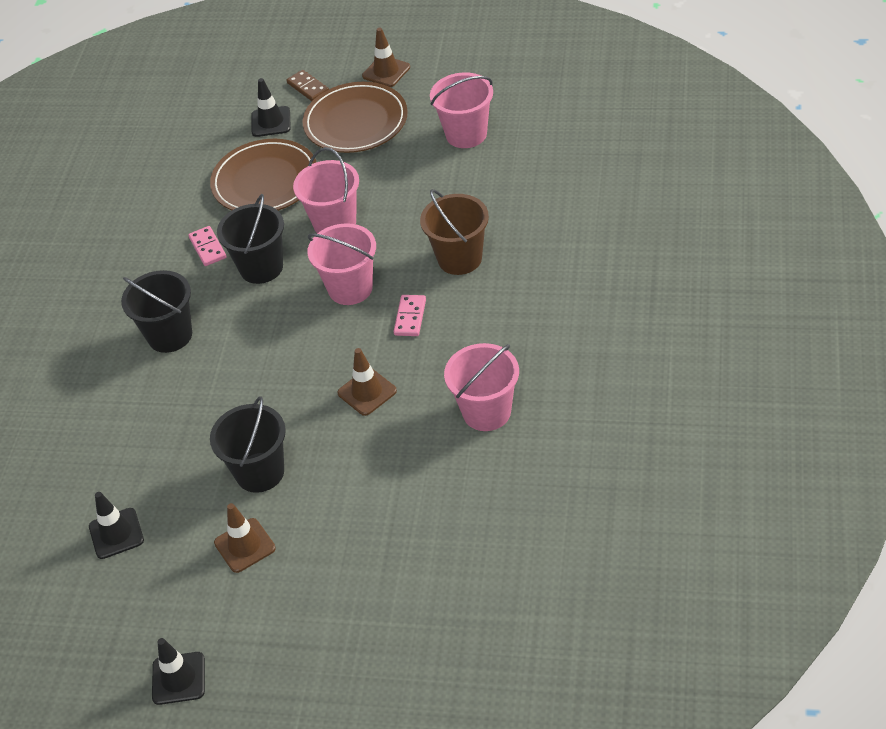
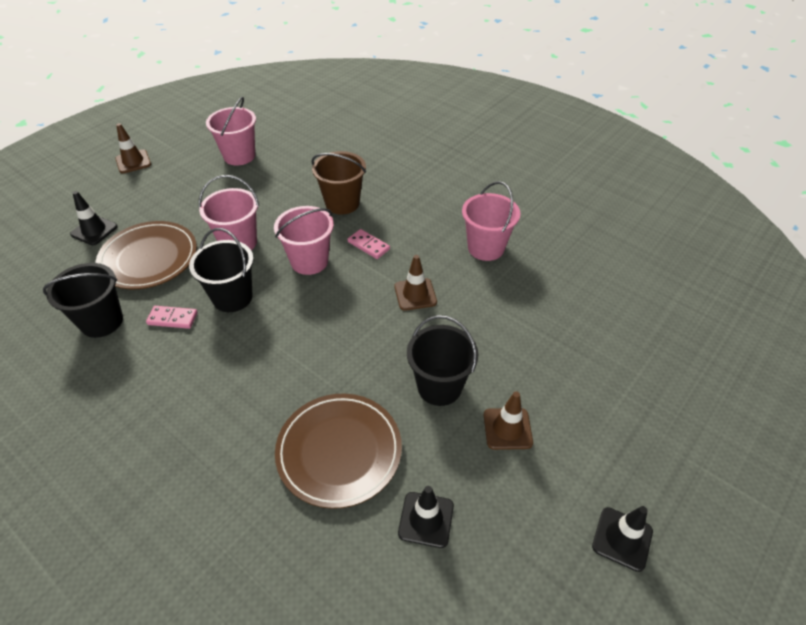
camera: 65 degrees left, 0 degrees up
black bucket [121,270,192,353] -> black bucket moved to [43,263,123,338]
brown domino [286,70,329,101] -> none
brown plate [302,82,408,153] -> brown plate moved to [275,394,402,509]

